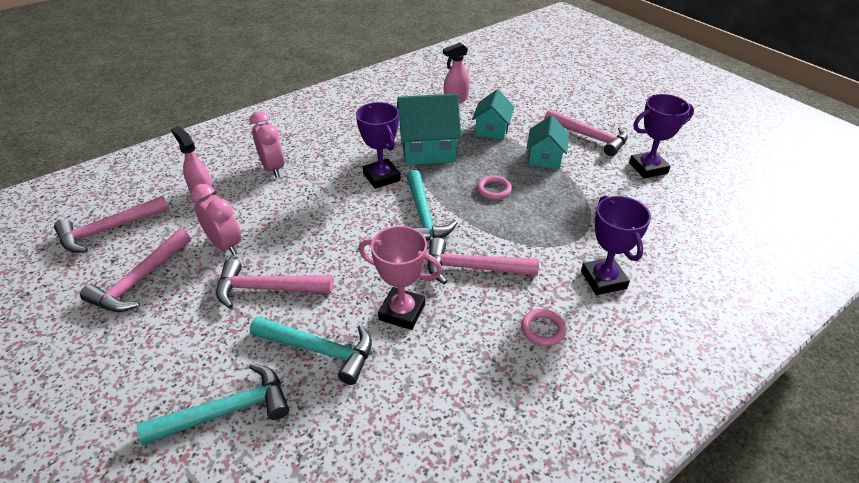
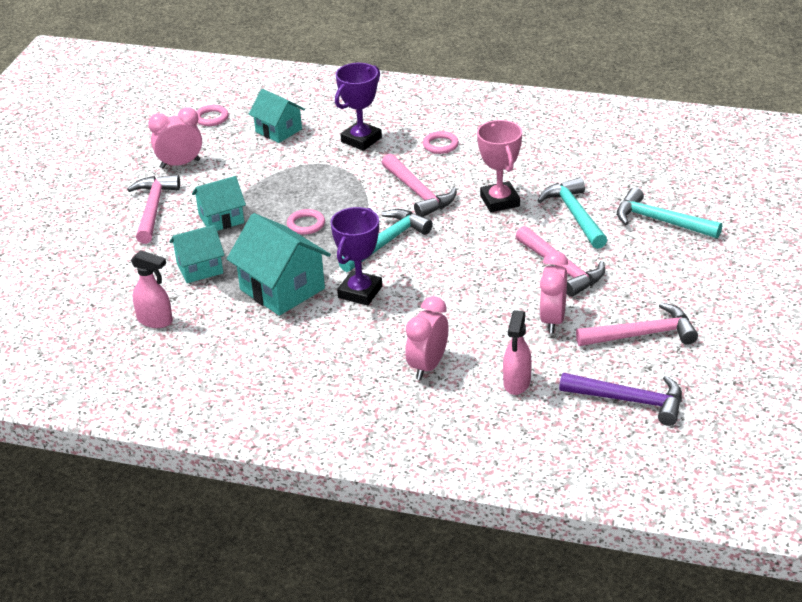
camera: 125 degrees left, 5 degrees down
pink hammer [54,196,169,253] -> purple hammer [559,373,682,426]
purple trophy [629,94,694,179] -> pink clock [148,107,202,169]
none -> pink ring [196,105,229,126]
none -> turquoise house [249,89,305,143]

